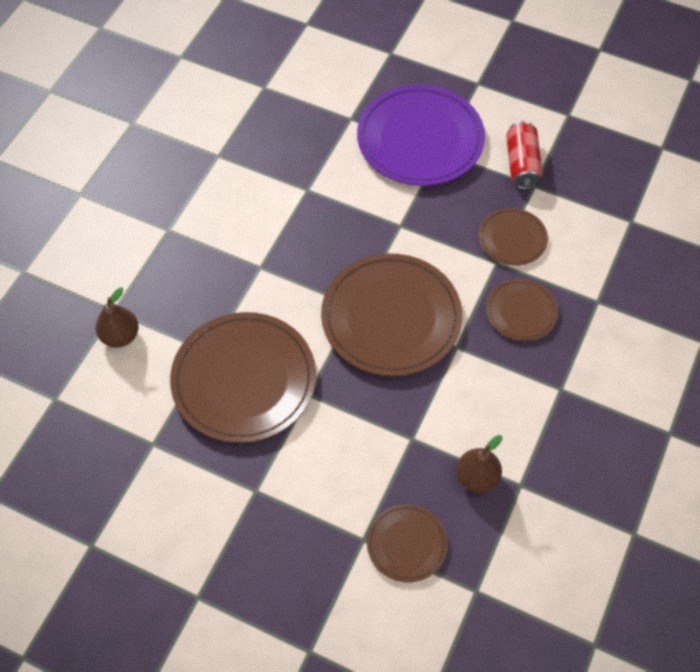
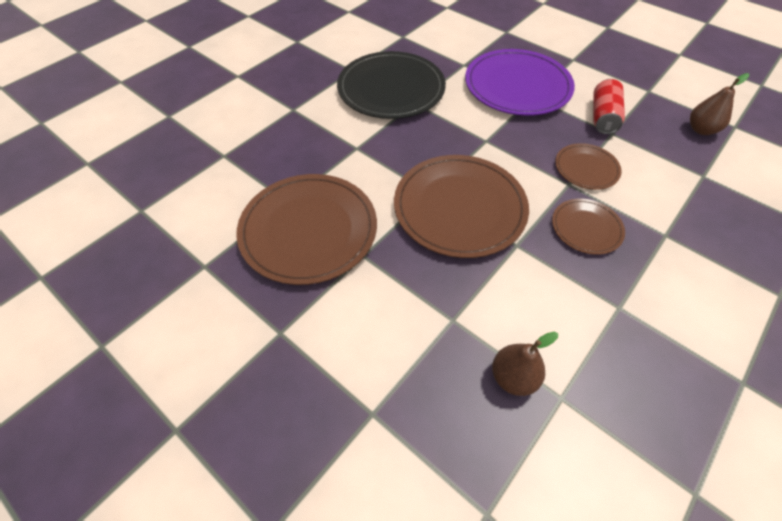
camera: 15 degrees right, 5 degrees down
brown pear [96,287,139,348] -> brown pear moved to [690,73,749,135]
brown plate [367,504,448,582] -> none
none -> black plate [337,51,446,119]

